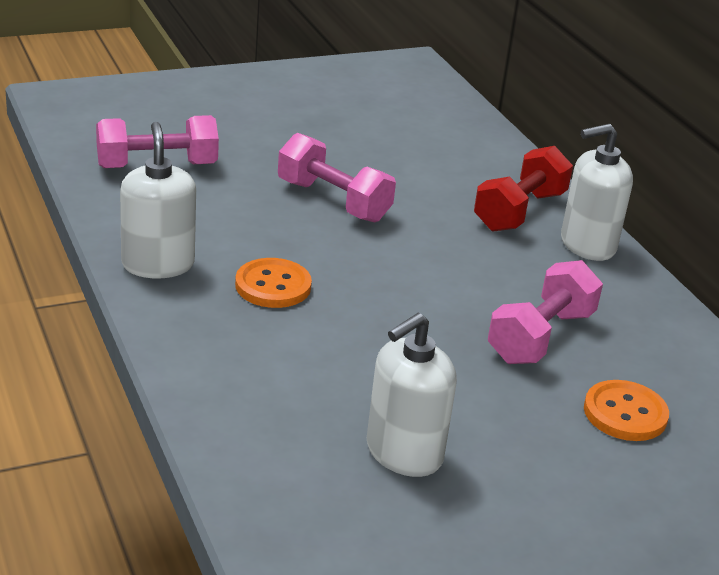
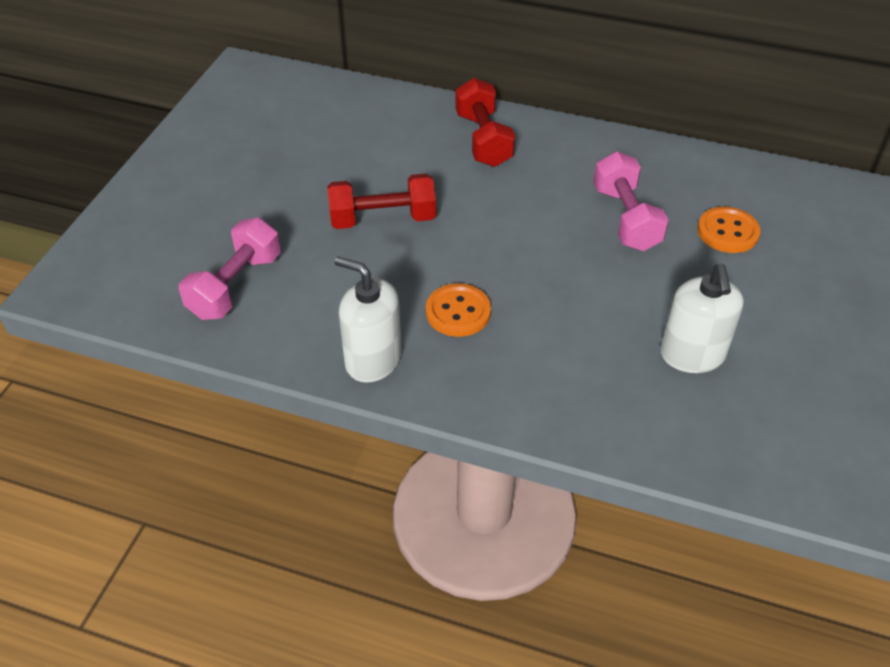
camera: 45 degrees left, 15 degrees up
pink dumbbell [278,133,396,223] -> red dumbbell [327,174,436,229]
white soap dispenser [561,124,633,261] -> none

